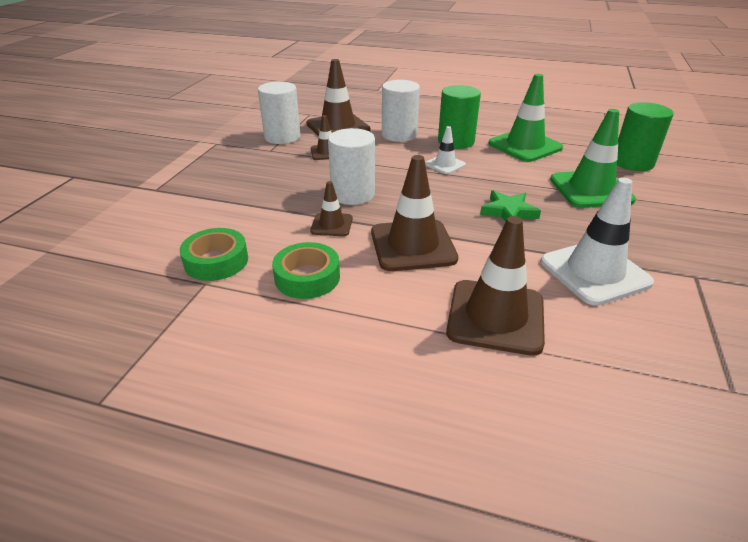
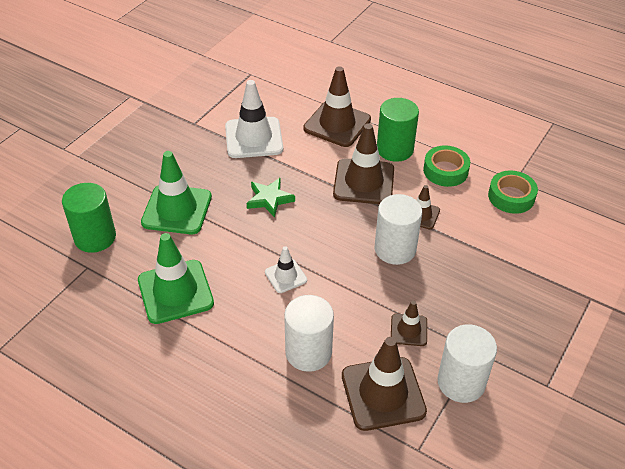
camera: 165 degrees left, 10 degrees up
green cylinder [438,85,481,149] -> green cylinder moved to [377,98,419,162]

